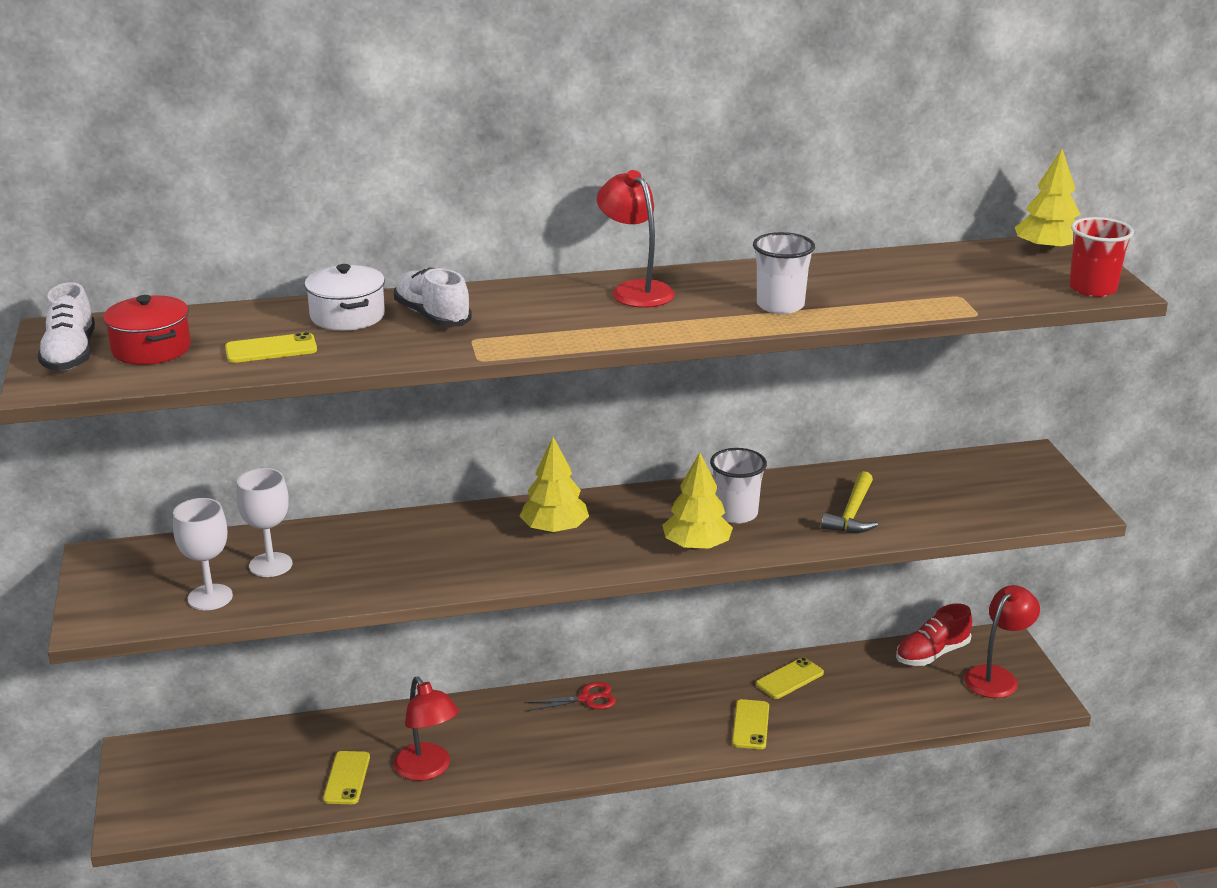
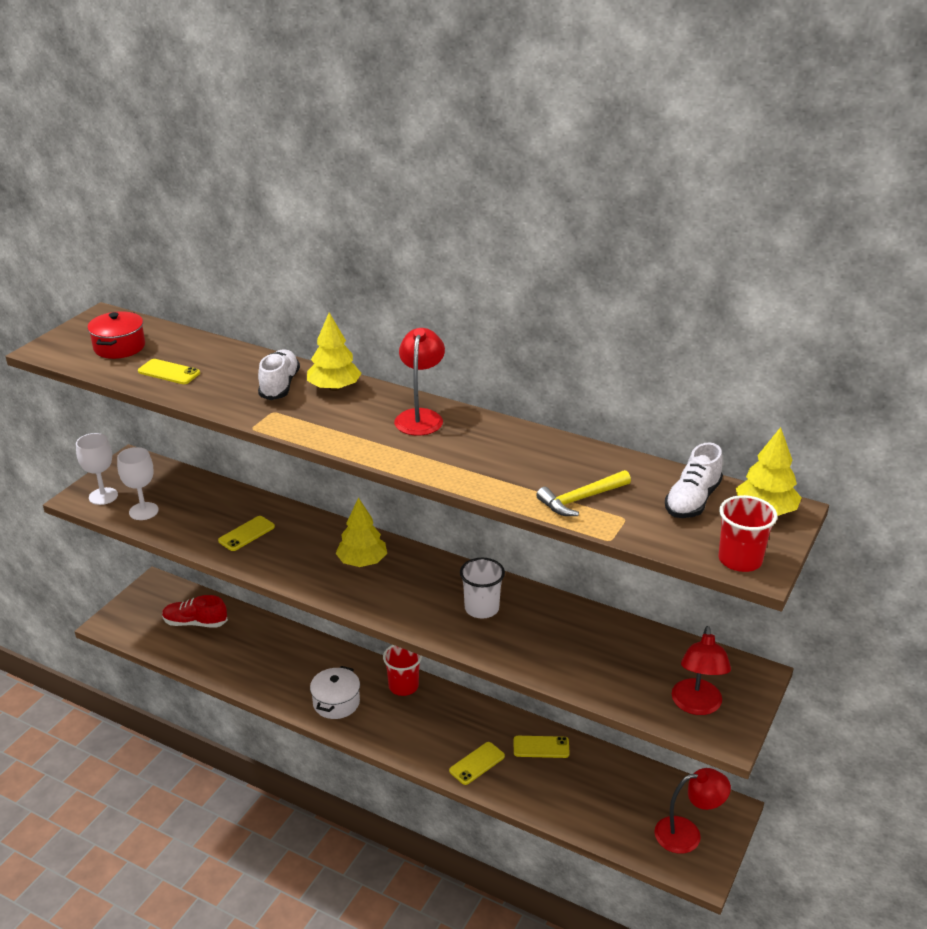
camera: 40 degrees right, 5 degrees up
white shoe [37,282,95,371] -> white shoe moved to [665,443,723,518]
white goblet [236,468,292,577] -> white goblet moved to [76,433,118,505]
white pot [304,264,385,331] -> white pot moved to [310,666,360,719]
yellow phone [323,751,370,804] -> yellow phone moved to [218,516,275,551]
red lamp [393,677,459,781] -> red lamp moved to [672,626,731,715]
red scissors [526,682,616,711] -> red cup [383,645,422,696]
yellow tree [662,453,733,551] -> yellow tree moved to [307,313,362,391]
white cup [753,232,815,314] -> none
yellow hammer [821,471,878,533] -> yellow hammer moved to [536,470,631,516]
red shoe [896,603,972,666] -> red shoe moved to [162,595,228,628]

